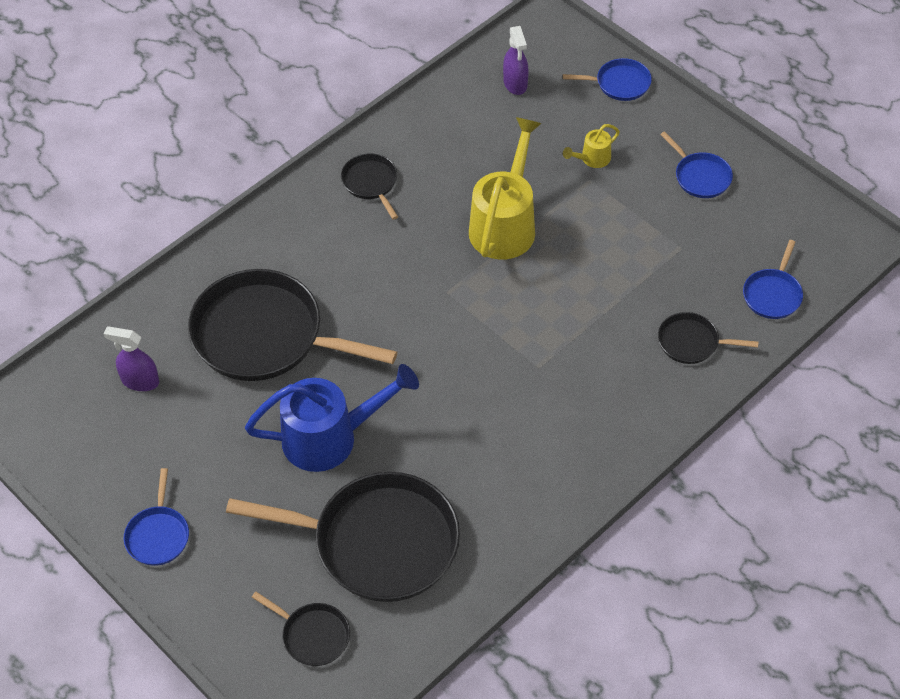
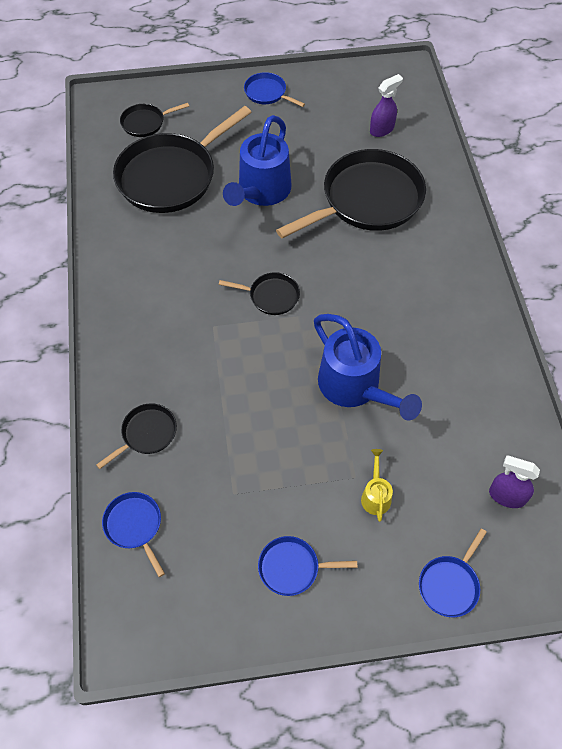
camera: 125 degrees right, 5 degrees up
black pan [341,153,398,220] -> black pan moved to [219,272,300,315]
yellow watering can [469,117,542,260] -> blue watering can [314,314,422,420]

